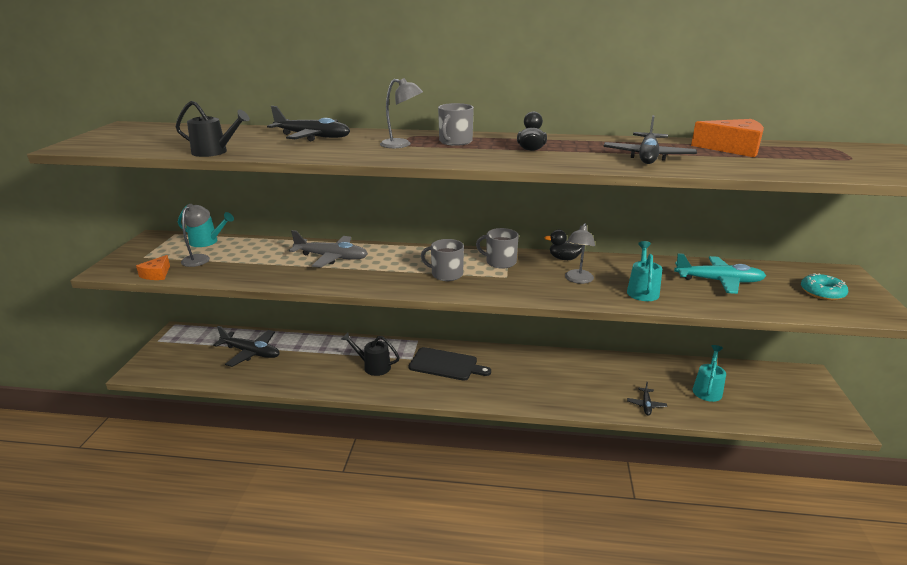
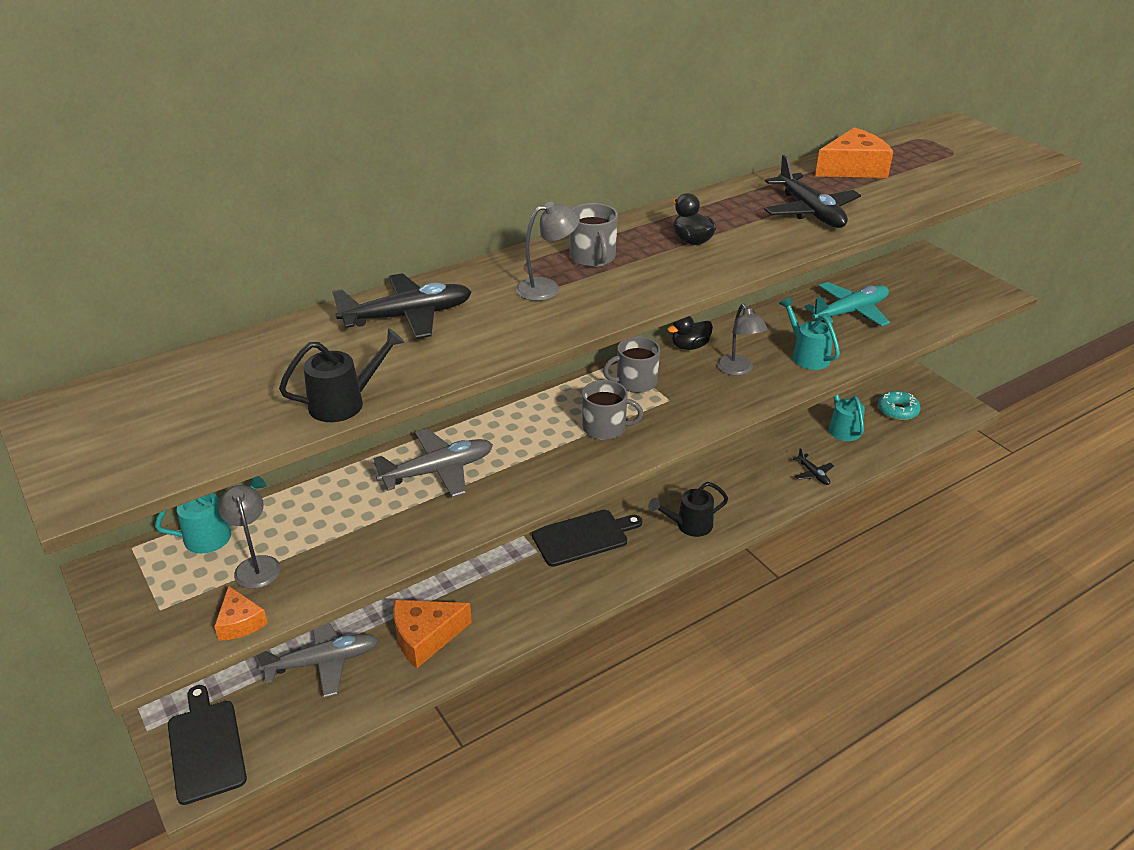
camera: 40 degrees left, 10 degrees up
black plane [213,326,279,367] -> grey plane [256,623,379,698]
black watering can [341,333,400,376] -> black watering can moved to [648,482,728,537]
grey mug [421,239,464,281] -> grey mug turned 150 degrees counterclockwise [582,380,643,440]
turquoise donut [801,273,848,300] -> turquoise donut moved to [878,391,920,420]
none -> black cutting board [168,685,247,805]
none -> orange cheese [393,600,472,668]

